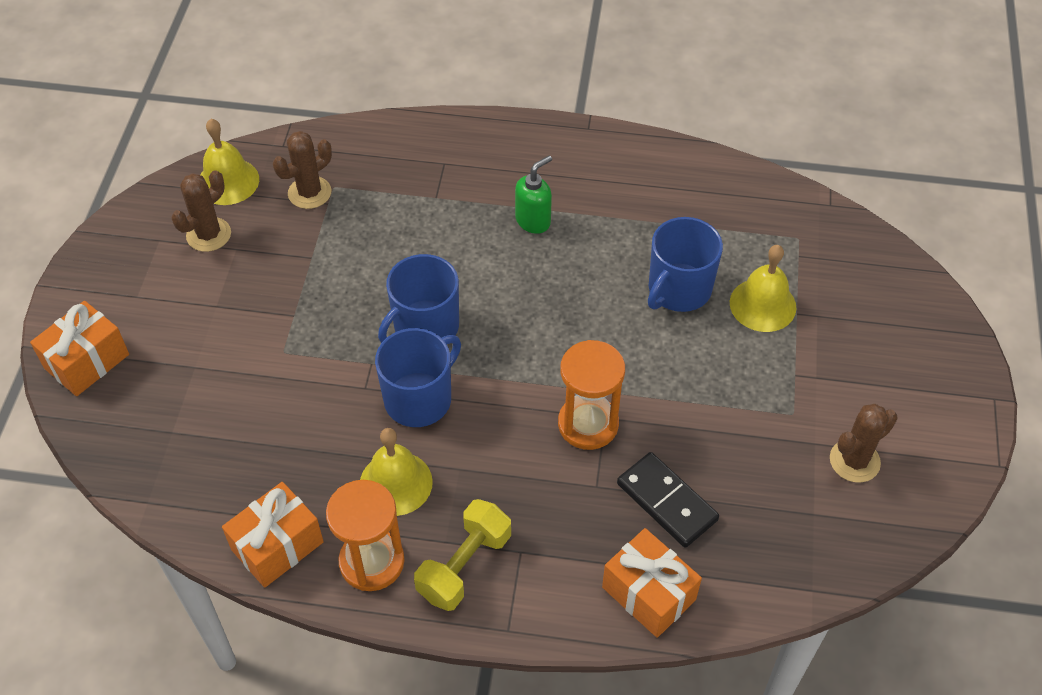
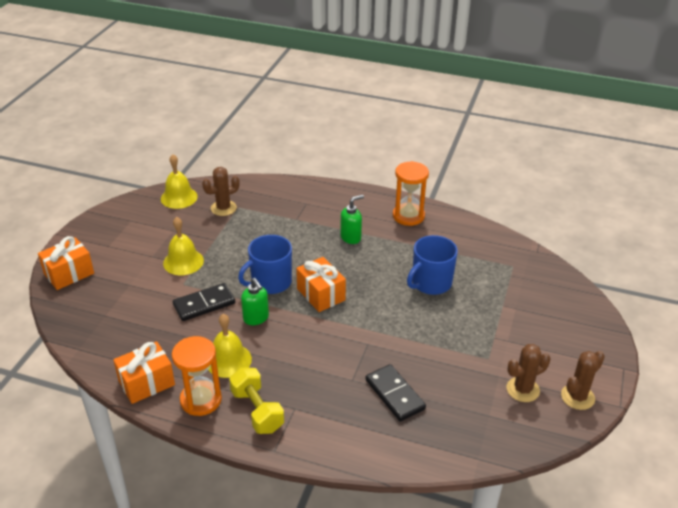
camera: 10 degrees right, 15 degrees down
brown cactus [171,170,231,252] -> brown cactus moved to [561,351,605,410]
blue mug [375,328,461,427] -> green soap dispenser [241,278,269,325]
yellow dumbbell [414,499,511,611] -> yellow dumbbell turned 75 degrees counterclockwise [229,367,284,434]
orange hourglass [558,340,625,450] -> orange hourglass moved to [393,161,429,226]
orange gift [602,528,702,638] -> orange gift moved to [296,257,346,312]
yellow bell [730,245,796,332] -> yellow bell moved to [163,217,204,275]
none -> black domino [173,283,235,321]

